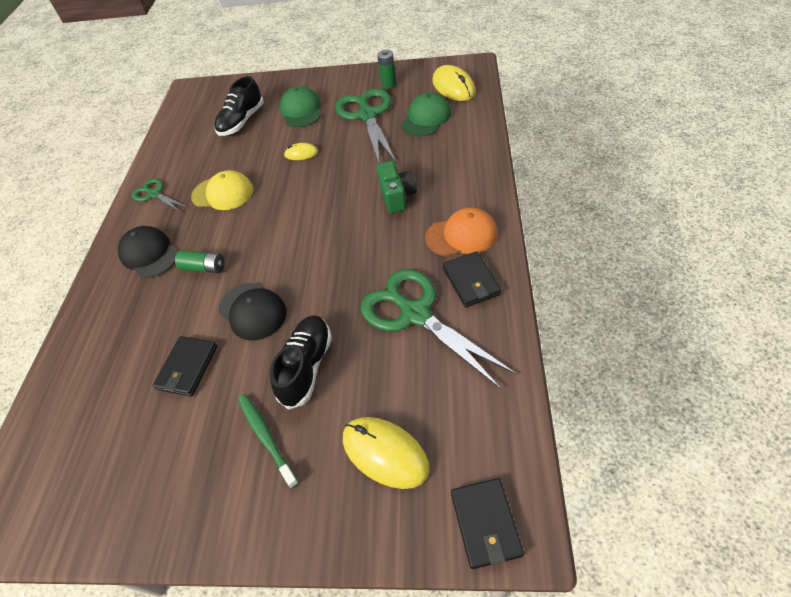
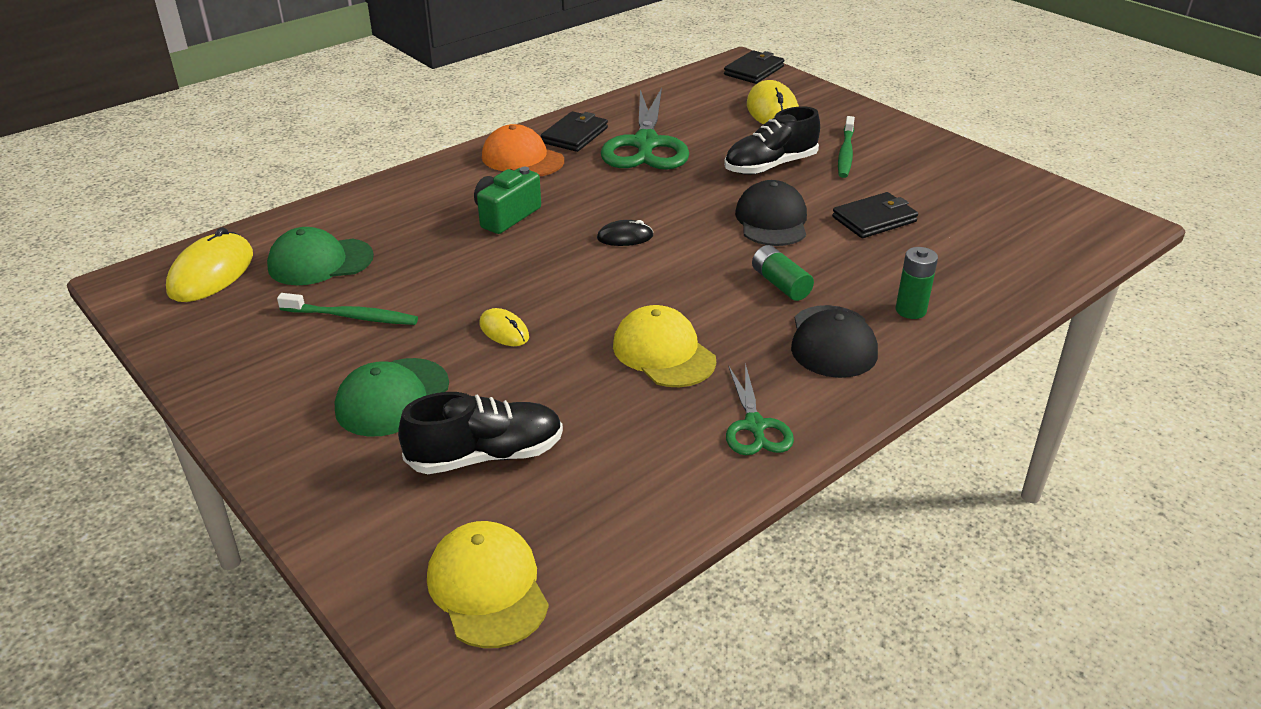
camera: 140 degrees left, 15 degrees down
green scissors [335,89,396,163] -> green toothbrush [277,293,418,325]
green battery [377,50,396,89] -> green battery moved to [896,247,938,319]
none -> yellow cap [427,521,549,648]
none -> black mouse [597,220,653,246]

